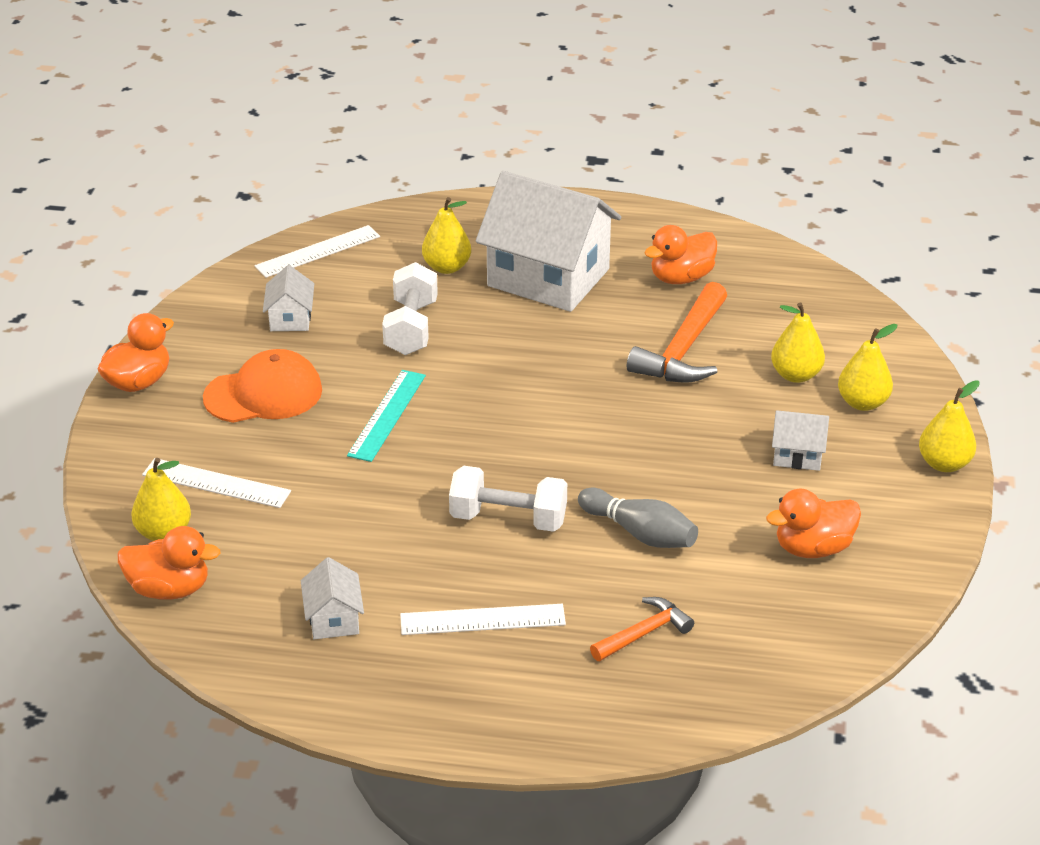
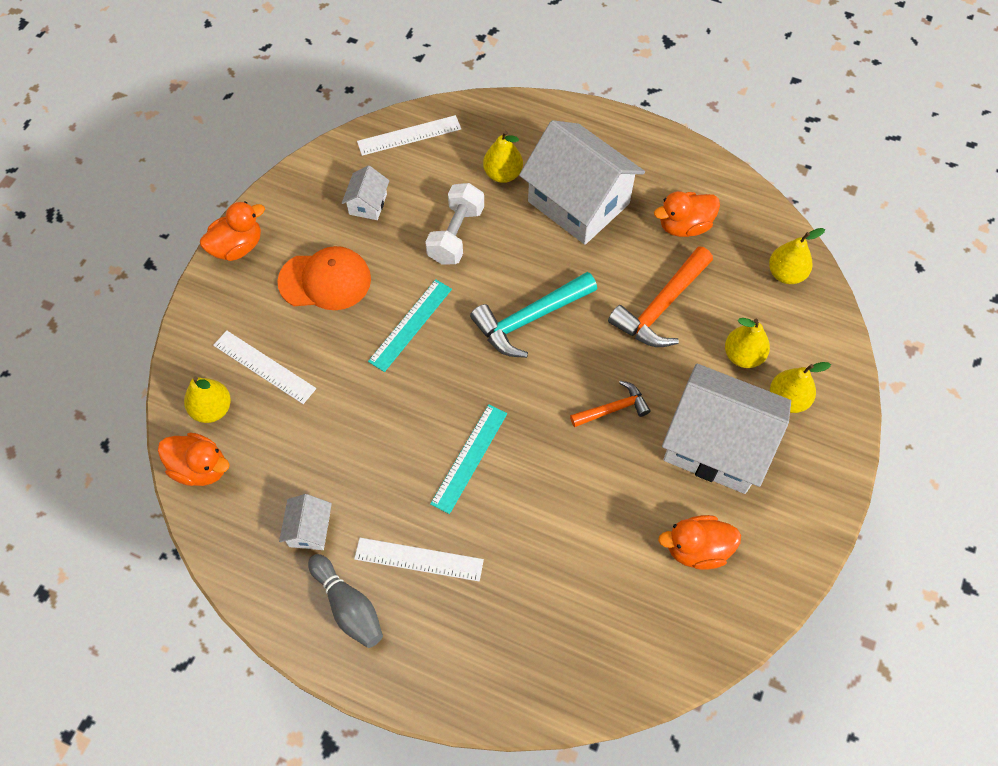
camera: 15 degrees right, 25 degrees up
white dumbbell [449,466,567,532] -> turquoise ruler [430,404,507,514]
grey bowling pin [578,488,698,548] -> grey bowling pin moved to [308,554,383,648]
orange hammer [590,597,694,661] -> orange hammer moved to [570,380,650,427]
white house [772,410,829,471] -> white house [662,364,791,494], size x2.28
yellow pear [919,380,980,472] -> yellow pear moved to [769,228,825,284]
none -> turquoise hammer [470,272,597,358]

